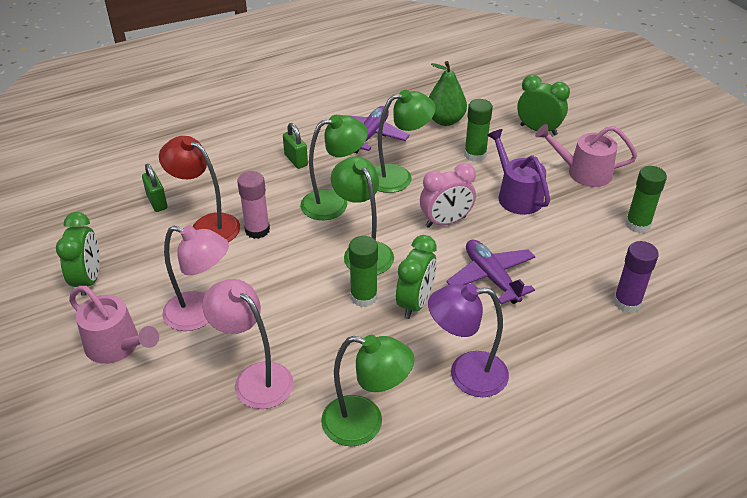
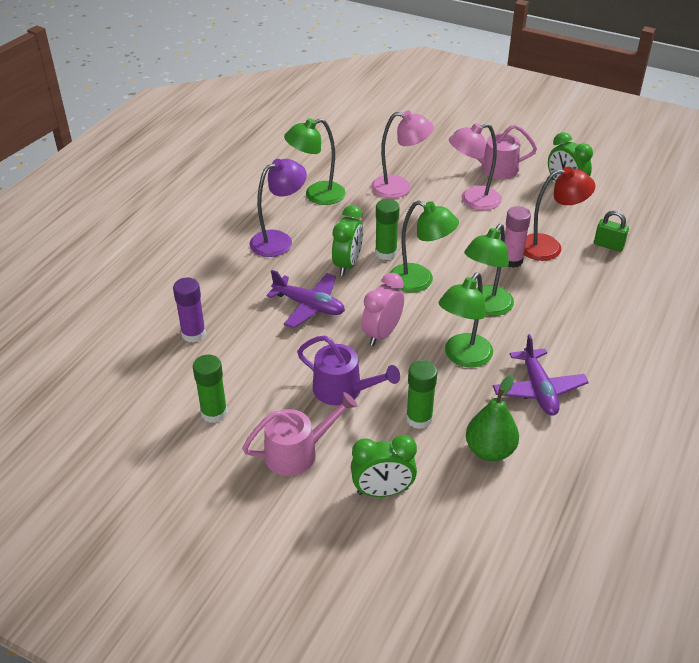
camera: 145 degrees right, 0 degrees up
green padlock [283,123,308,169] -> none
green clock [396,235,437,319] -> green clock turned 150 degrees counterclockwise [332,205,363,276]

